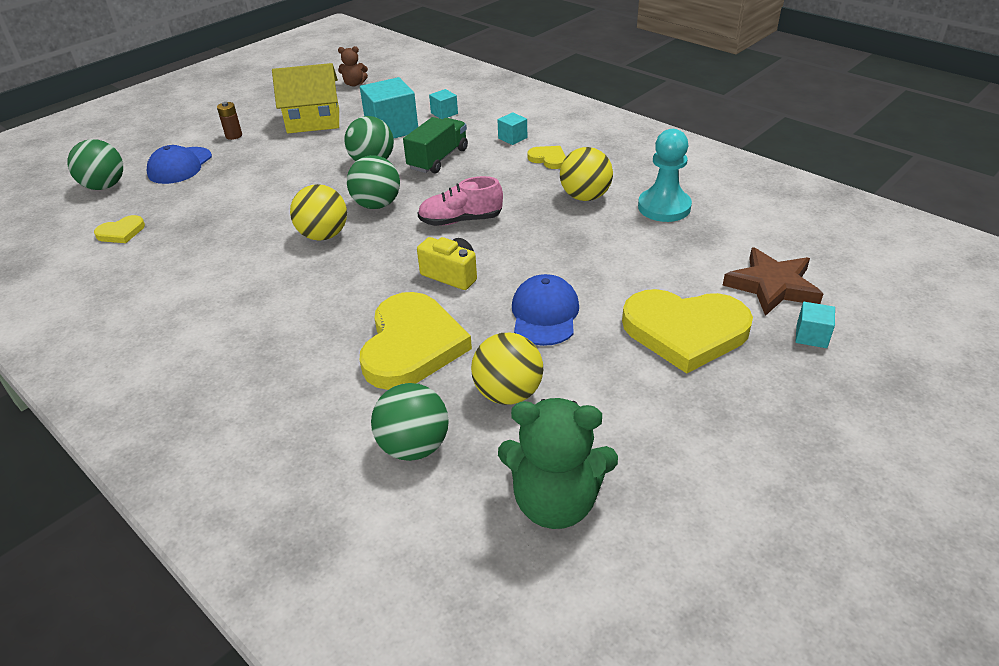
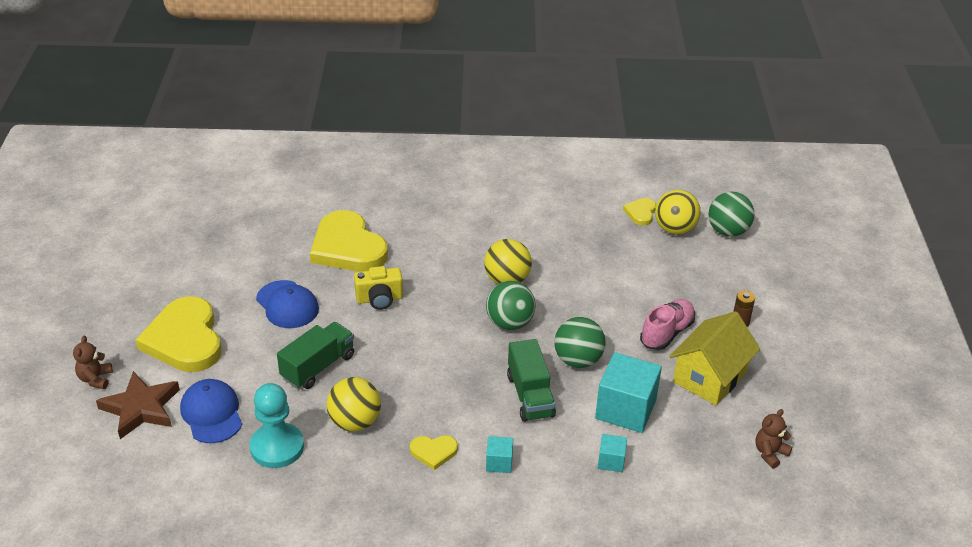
camera: 135 degrees right, 0 degrees up
blue cap [147,145,212,184] -> blue cap moved to [180,379,242,443]
green ball [371,383,449,461] -> none
pink shoe [418,176,503,226] -> pink shoe moved to [640,299,695,350]
yellow ball [471,333,543,405] -> yellow ball moved to [655,190,701,235]
green teddy bear [498,398,618,529] -> none
yellow heart [622,289,753,373] -> yellow heart turned 75 degrees counterclockwise [136,296,222,372]
turquoise cube [795,302,835,348] -> brown teddy bear [73,336,113,389]
none -> green truck [277,322,354,389]

